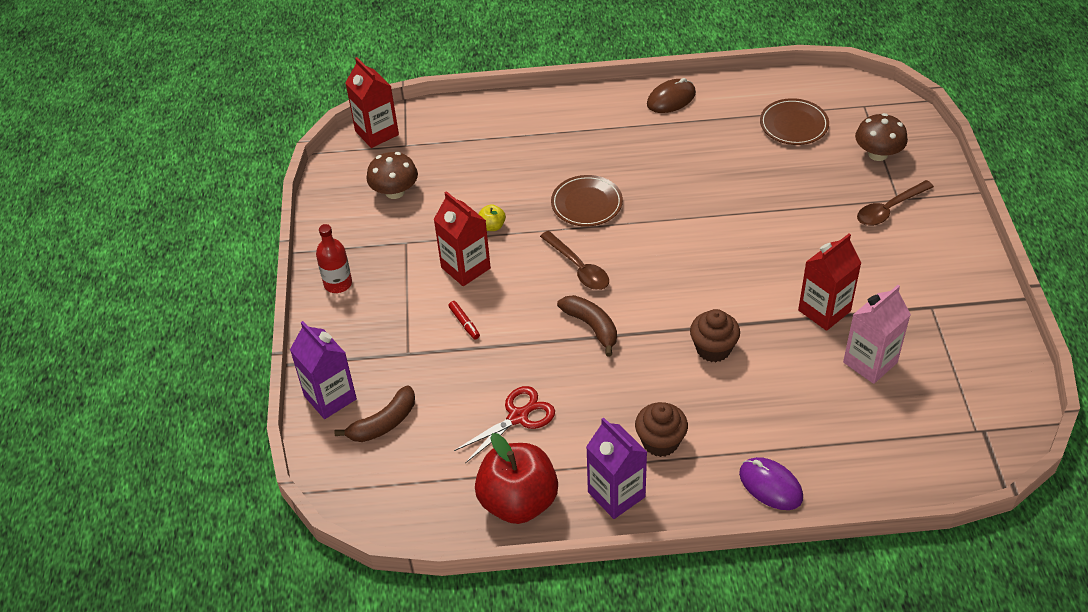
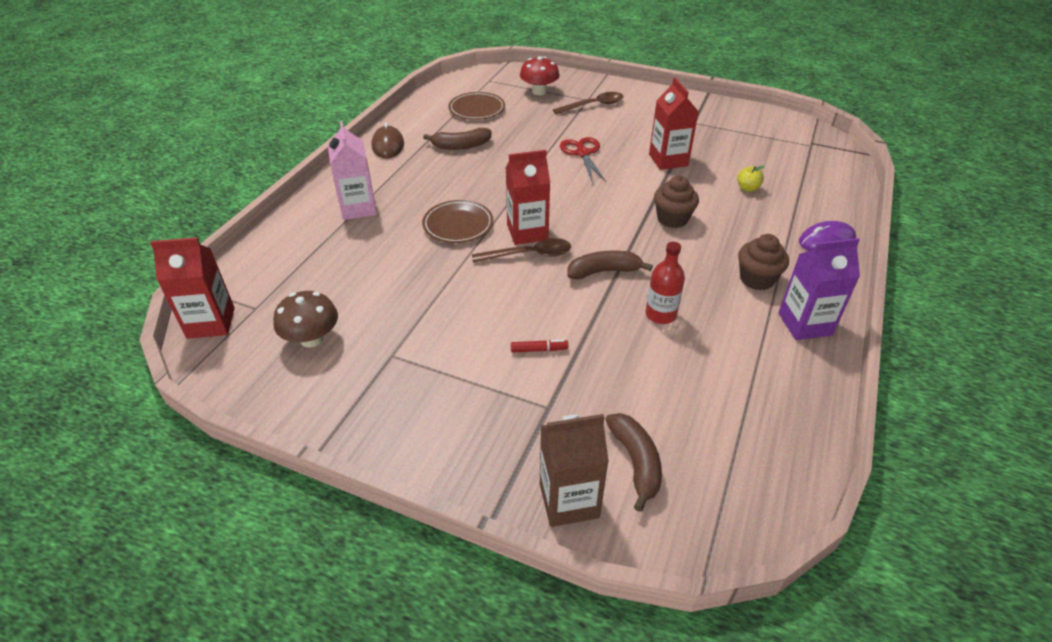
camera: 65 degrees left, 5 degrees down
purple carton [290,321,357,419] -> brown carton [540,414,609,527]
red bottle [316,224,352,293] -> red bottle moved to [646,242,685,324]
red carton [433,191,491,286] -> red carton moved to [506,150,550,245]
red scissors [454,386,555,463] -> red scissors moved to [560,137,606,183]
red apple [475,433,558,524] -> none
yellow apple [478,204,506,231] -> yellow apple moved to [737,166,764,192]
pink carton [843,285,911,384] -> pink carton moved to [328,121,377,220]
brown mushroom [855,113,908,161] -> red mushroom [520,56,560,95]
brown spoon [857,180,934,226] -> brown spoon turned 105 degrees counterclockwise [553,92,623,114]
none -> brown banana [423,128,492,150]

